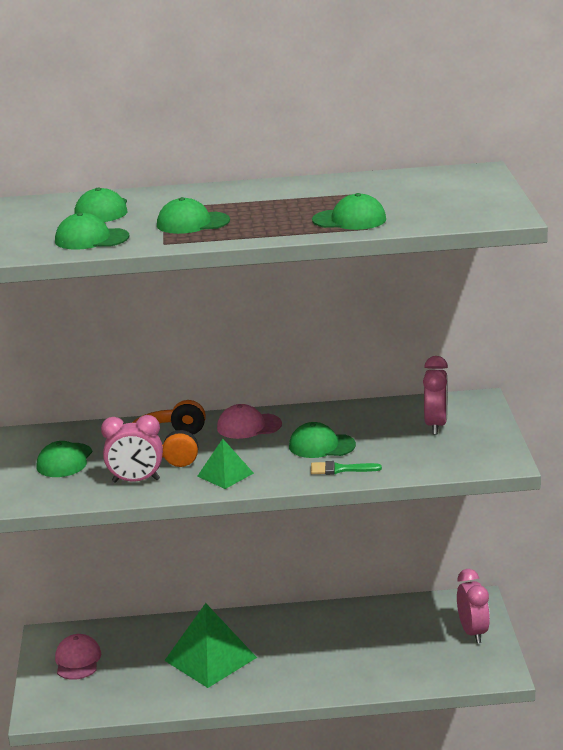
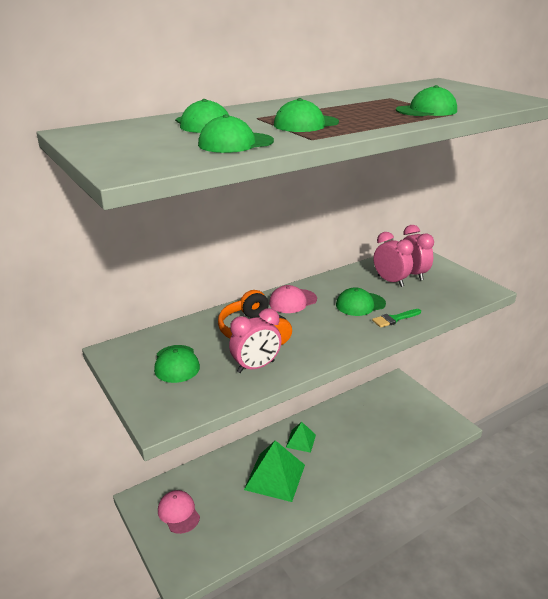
camera: 30 degrees left, 5 degrees up
green pyramid [197,439,254,489] -> green pyramid moved to [286,422,316,453]
pink clock [457,569,490,643] -> pink clock moved to [374,232,414,287]

